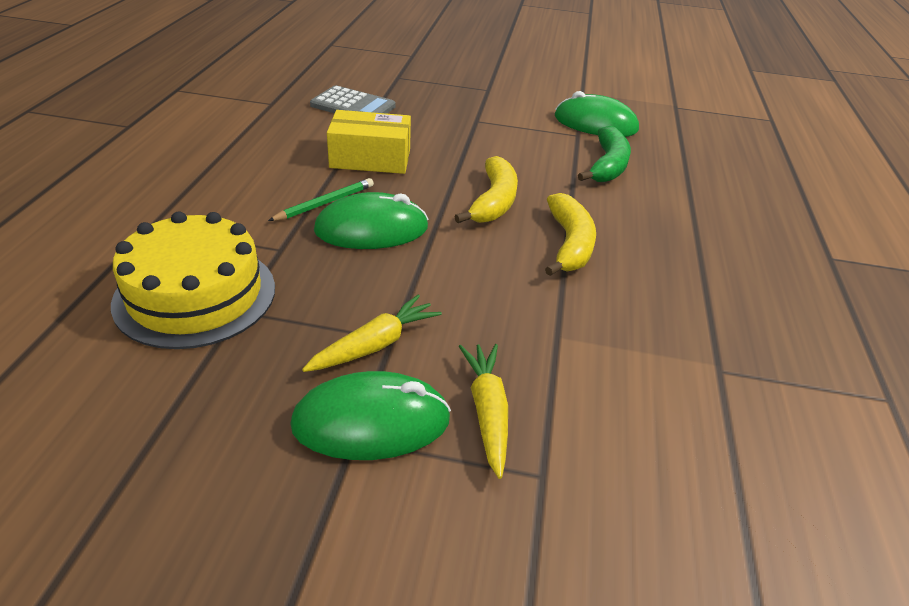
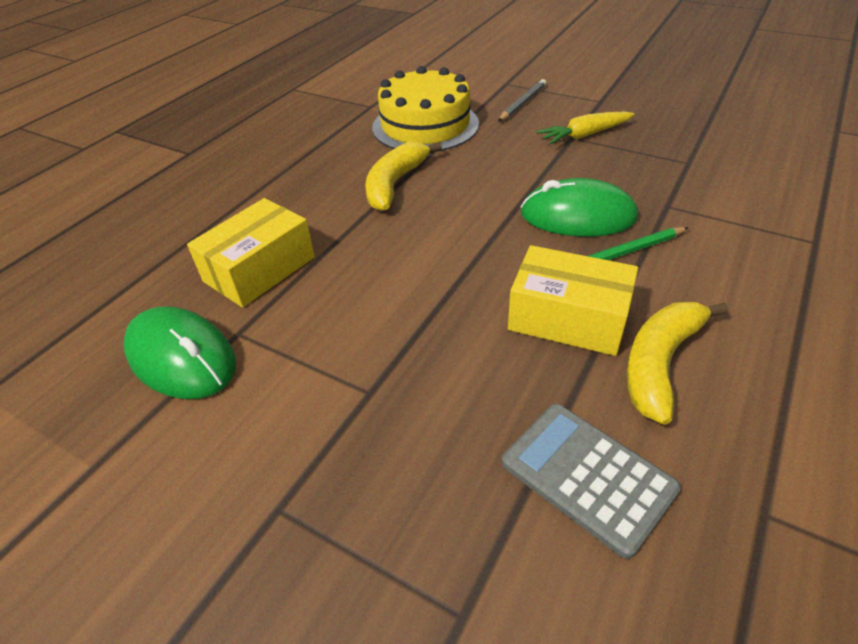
camera: 155 degrees left, 5 degrees up
yellow cake [111,212,275,349] -> yellow cake moved to [372,66,479,152]
green mouse [290,371,451,460] -> none
yellow banana [454,156,518,223] -> yellow banana moved to [626,302,728,425]
yellow carrot [459,344,508,479] -> grey pencil [498,79,546,122]
green banana [578,126,631,182] -> yellow box [187,198,315,308]

